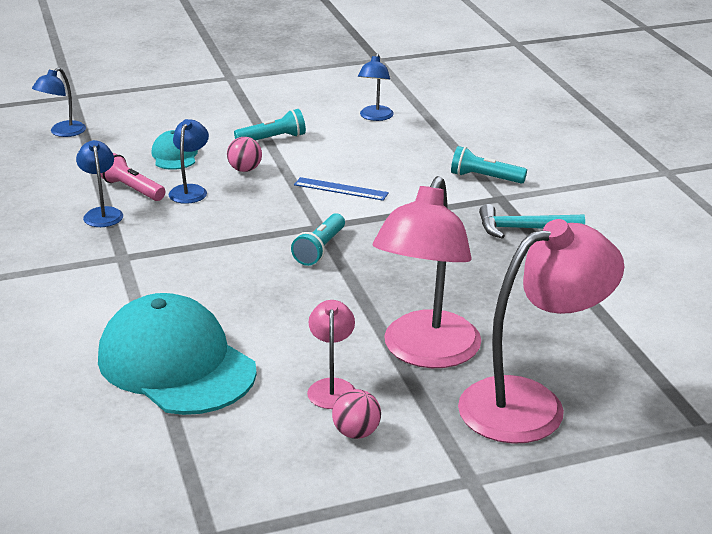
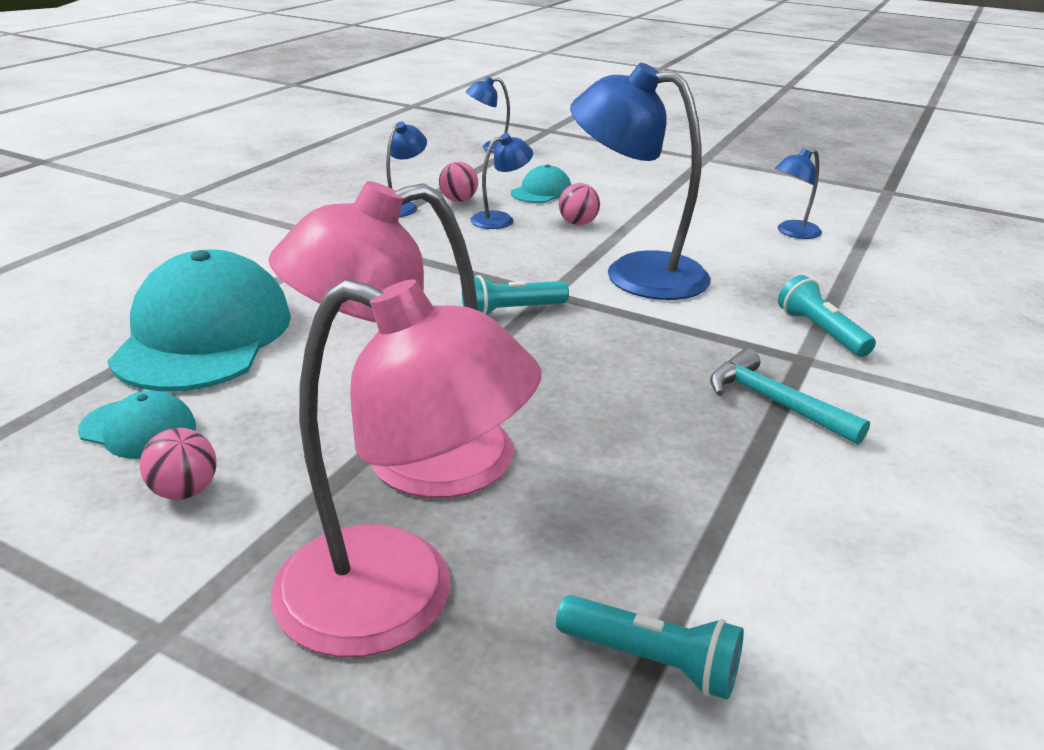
camera: 45 degrees right, 0 degrees up
pink flashlight [101,153,166,201] -> pink ball [439,162,478,202]
turquoise flashlight [234,109,306,141] -> turquoise flashlight moved to [556,595,744,700]
blue ruler [294,177,389,201] -> blue lamp [570,63,711,300]
pink lamp [307,300,355,409] -> none
none -> turquoise cap [78,391,196,459]

